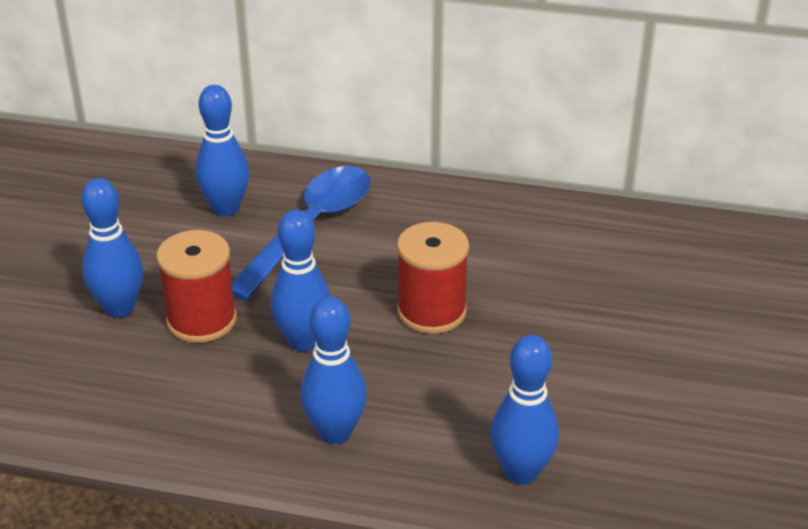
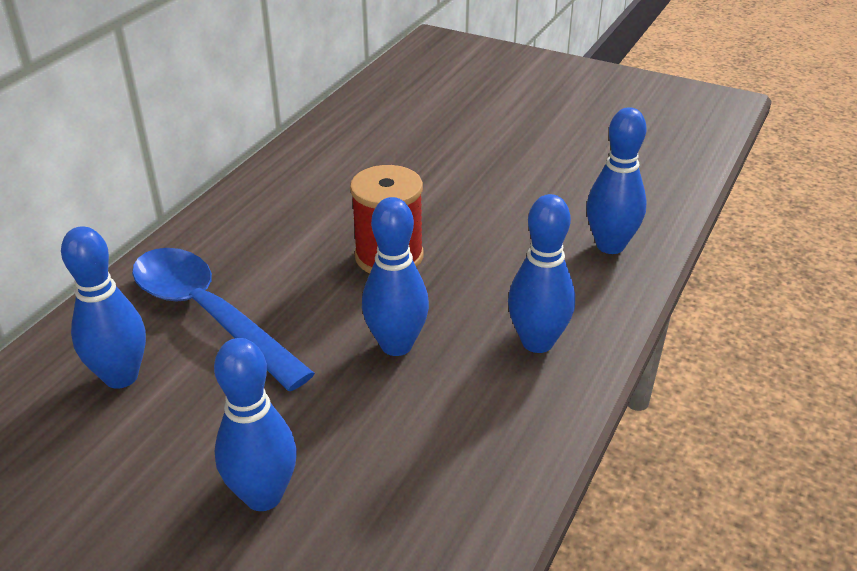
camera: 75 degrees left, 0 degrees up
red spool [156,230,237,343] -> none

